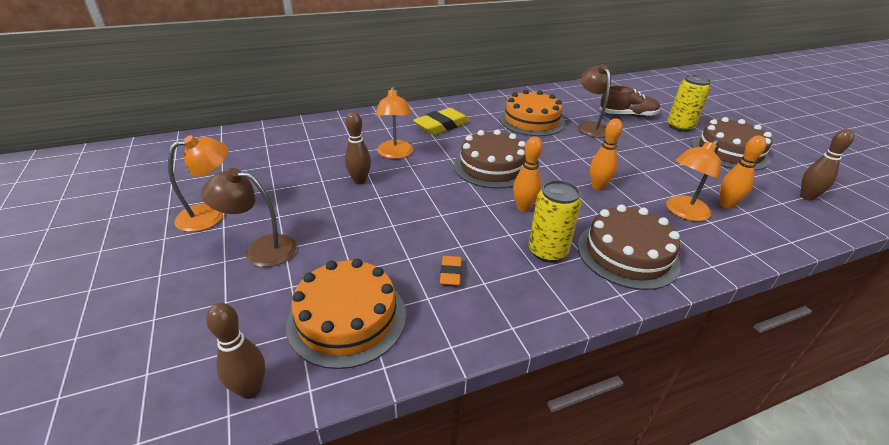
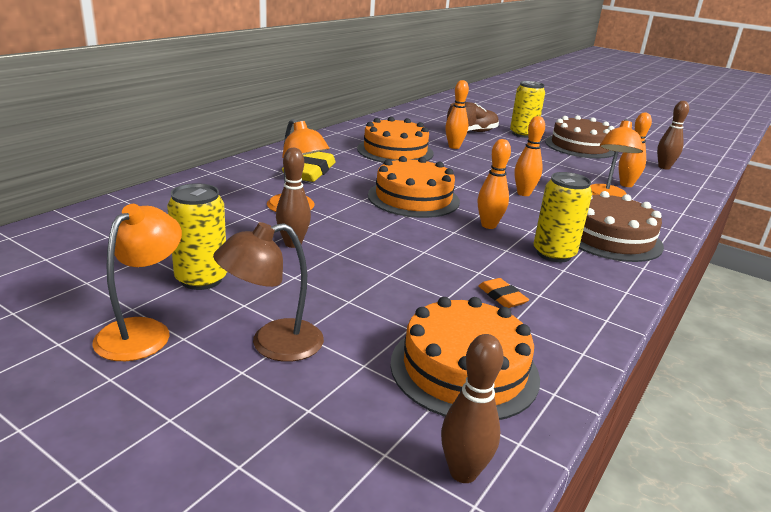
camera: 35 degrees left, 10 degrees down
brown cake [454,129,526,189] -> orange cake [368,156,460,218]
brown lamp [578,64,611,138] -> orange bowling pin [445,80,469,149]
none -> yellow can [167,183,227,290]

